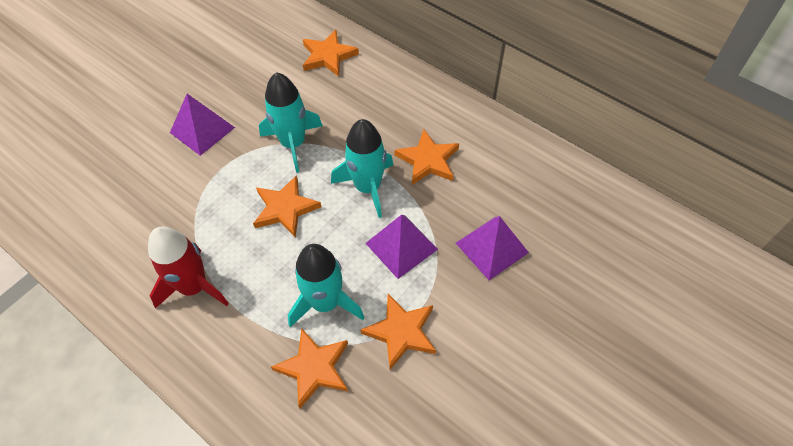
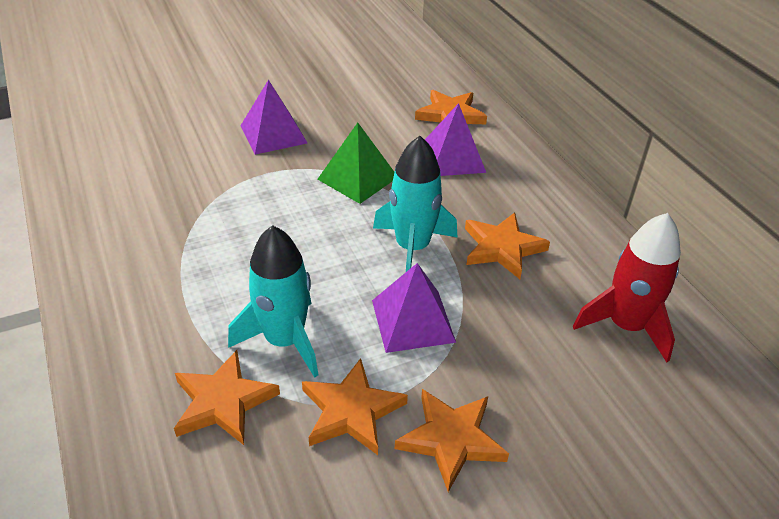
camera: 25 degrees right, 15 degrees down
red rocket [148,226,229,308] -> red rocket moved to [573,213,681,362]
orange star [253,175,321,238] -> orange star moved to [395,389,509,492]
turquoise rocket [259,72,323,173] -> green pyramid [317,123,394,204]
purple pyramid [456,216,529,280] -> purple pyramid moved to [425,103,486,176]

